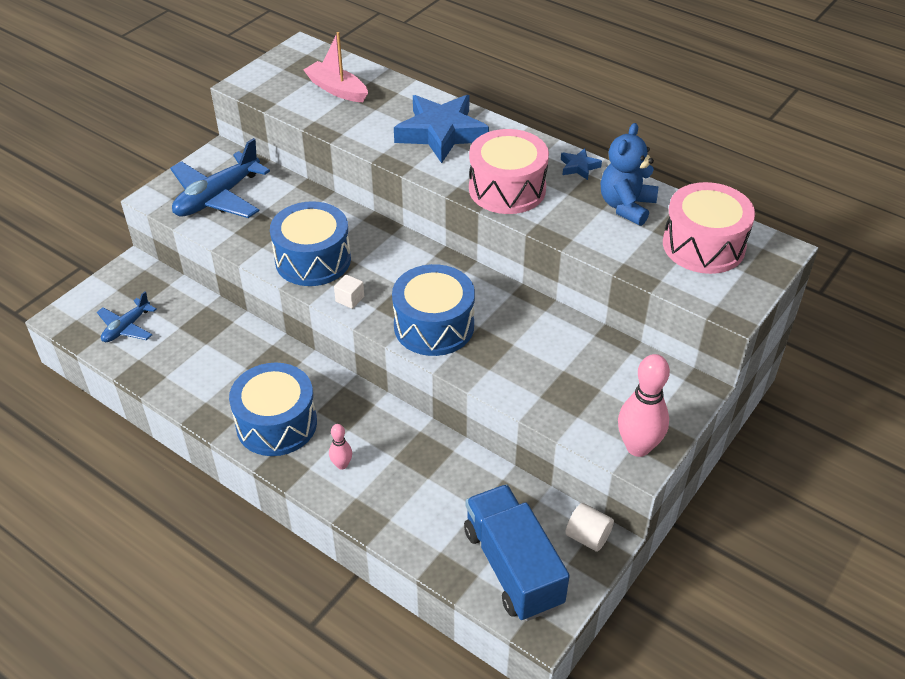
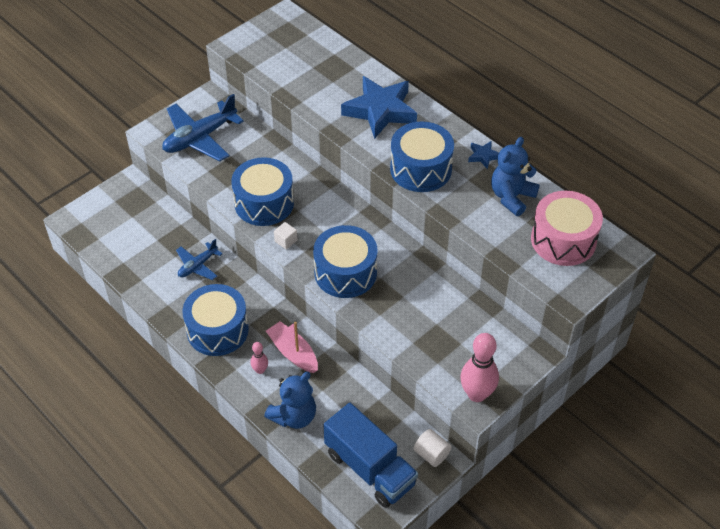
camera: 10 degrees right, 5 degrees up
blue plane [97,291,157,342] -> blue plane moved to [176,239,223,280]
pink boat [304,32,368,102] -> pink boat moved to [266,321,318,373]
blue truck [464,484,570,621] -> blue truck turned 150 degrees clockwise [323,403,418,508]
pink drum [469,129,549,214] -> blue drum [390,121,454,192]
none -> blue teddy bear [264,372,316,429]

